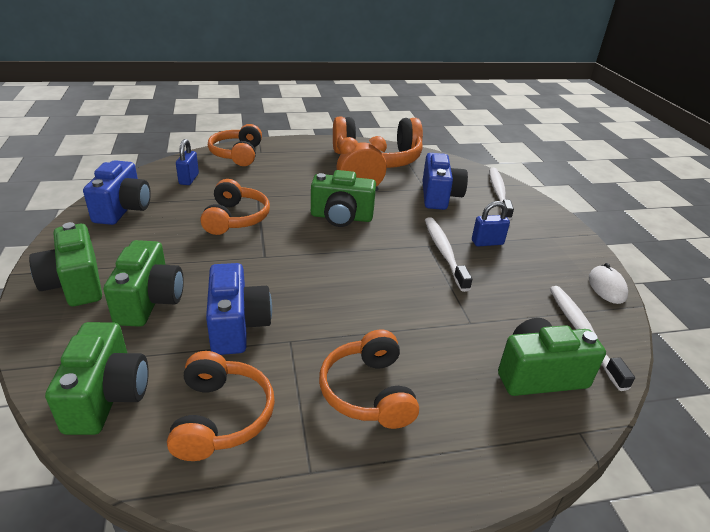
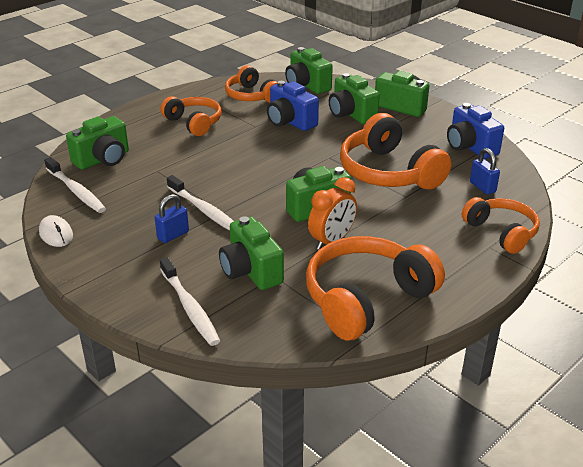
camera: 150 degrees right, 0 degrees up
orange headphones [200,179,270,235] -> orange headphones [340,113,451,190], size x1.61
blue camera [422,153,468,210] -> green camera [219,216,284,290]

